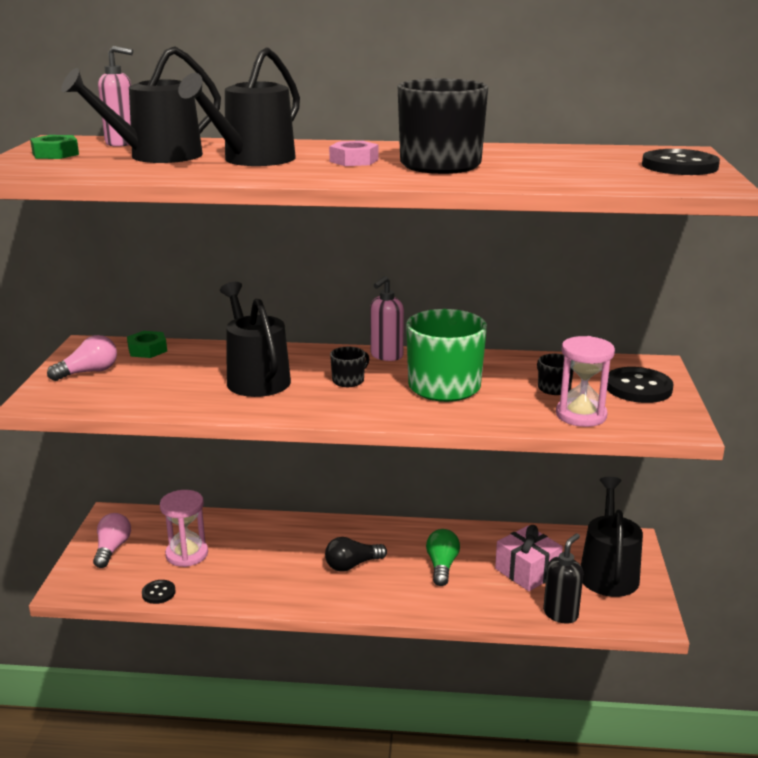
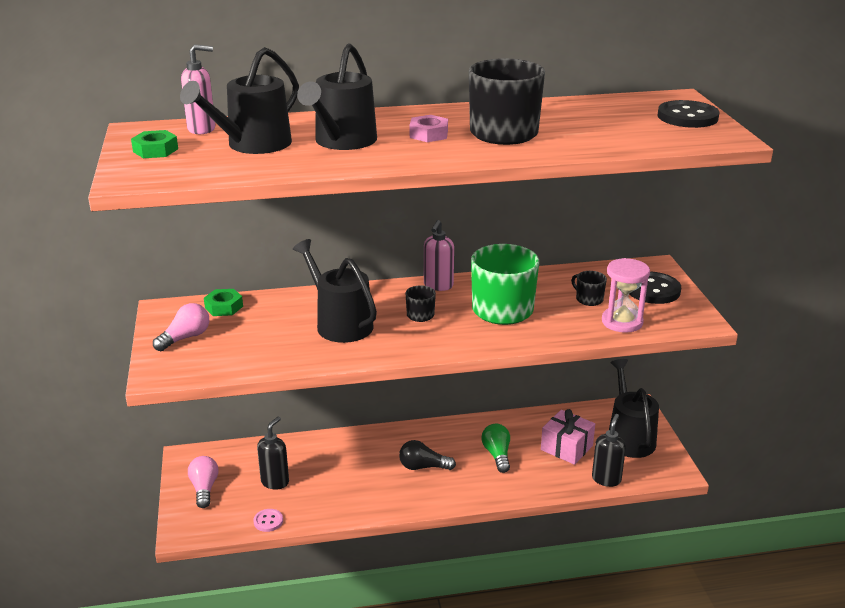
camera: 15 degrees left, 5 degrees up
black button [142,580,176,604] -> pink button [253,509,283,532]
pink hourglass [160,490,208,567] -> black soap dispenser [257,416,289,490]
black light bulb [325,537,387,572] -> black light bulb turned 45 degrees clockwise [399,440,456,470]

